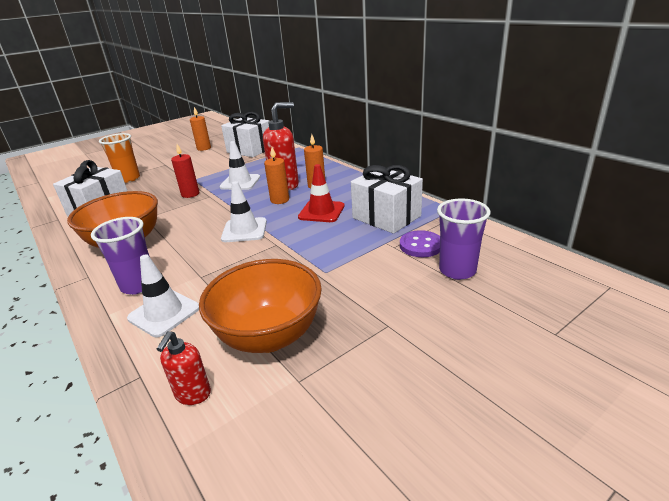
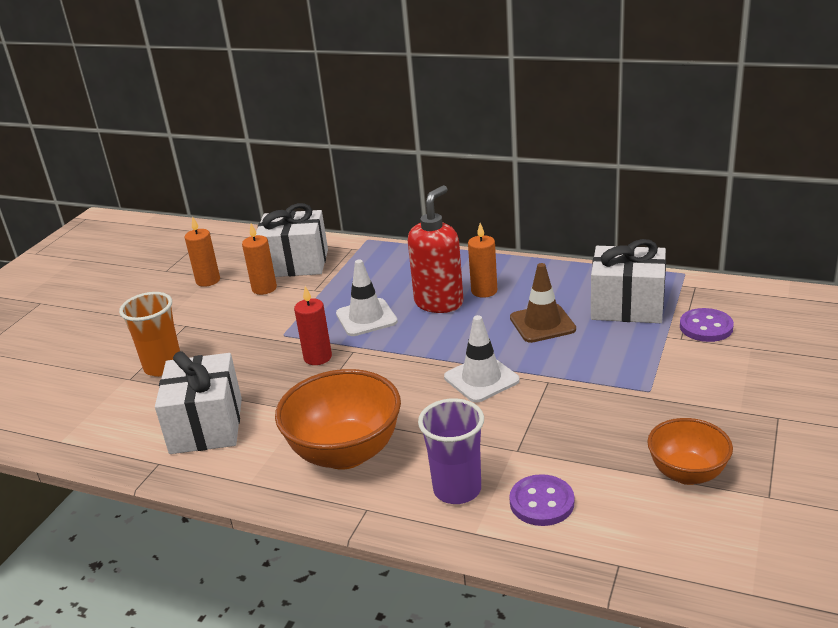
camera: 30 degrees left, 0 degrees up
white traffic cone [127,254,199,337] -> purple button [509,474,574,526]
red soap dispenser [157,331,211,405] -> none
orange bowl [199,259,322,353] -> orange bowl [647,418,733,485], size x0.61
orange candle [264,147,289,204] -> orange candle moved to [242,224,277,295]
red traffic cone [298,164,345,222] -> brown traffic cone [510,263,576,343]
purple cup [437,199,490,280] -> none

